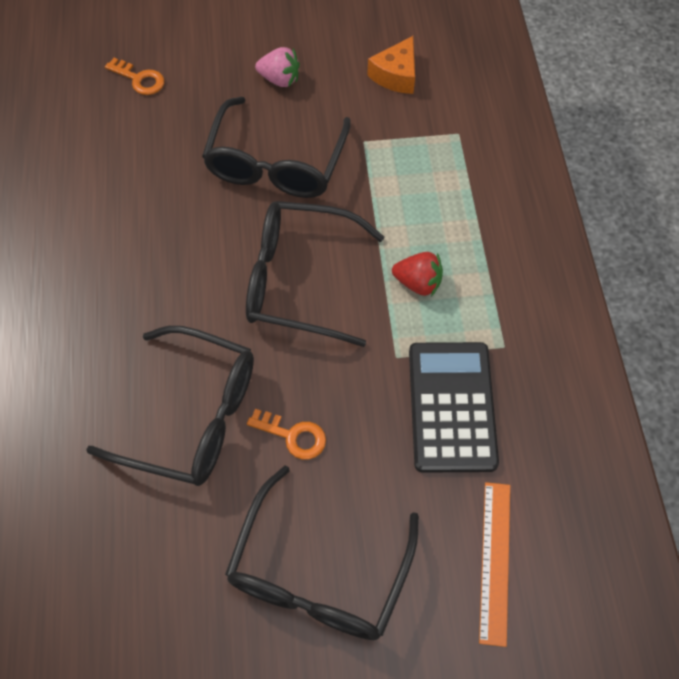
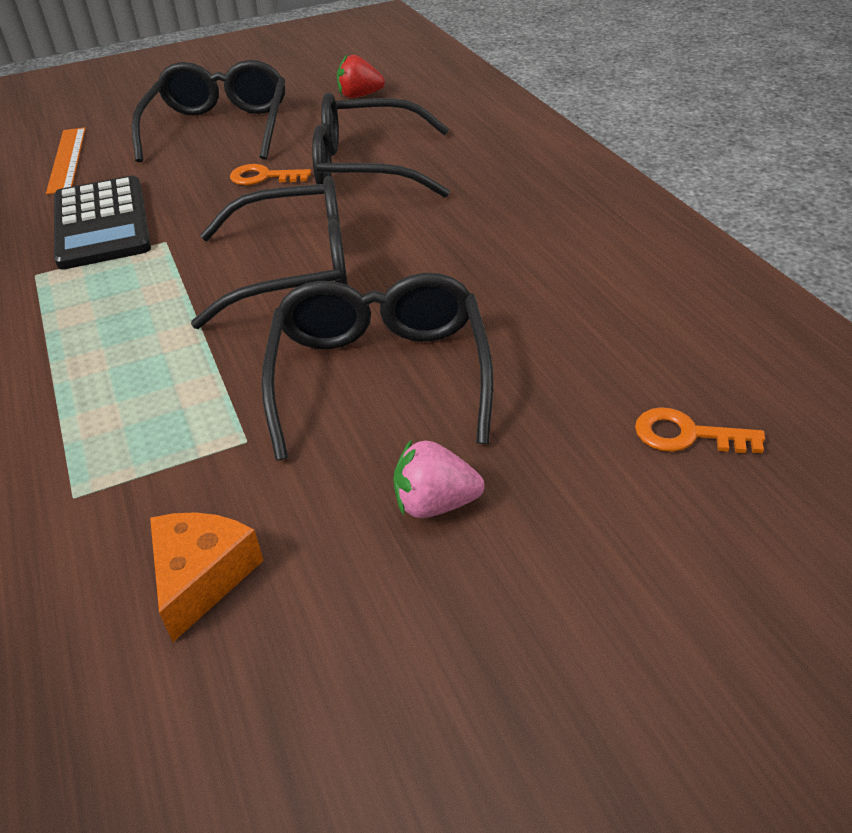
camera: 165 degrees right, 20 degrees down
red strawberry [392,252,443,297] -> red strawberry moved to [337,55,385,98]

